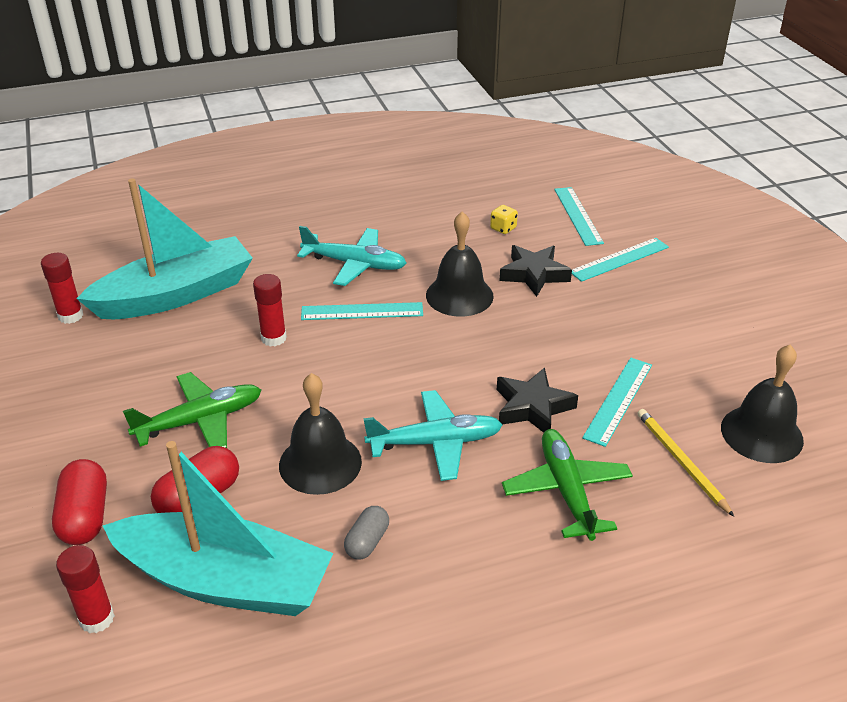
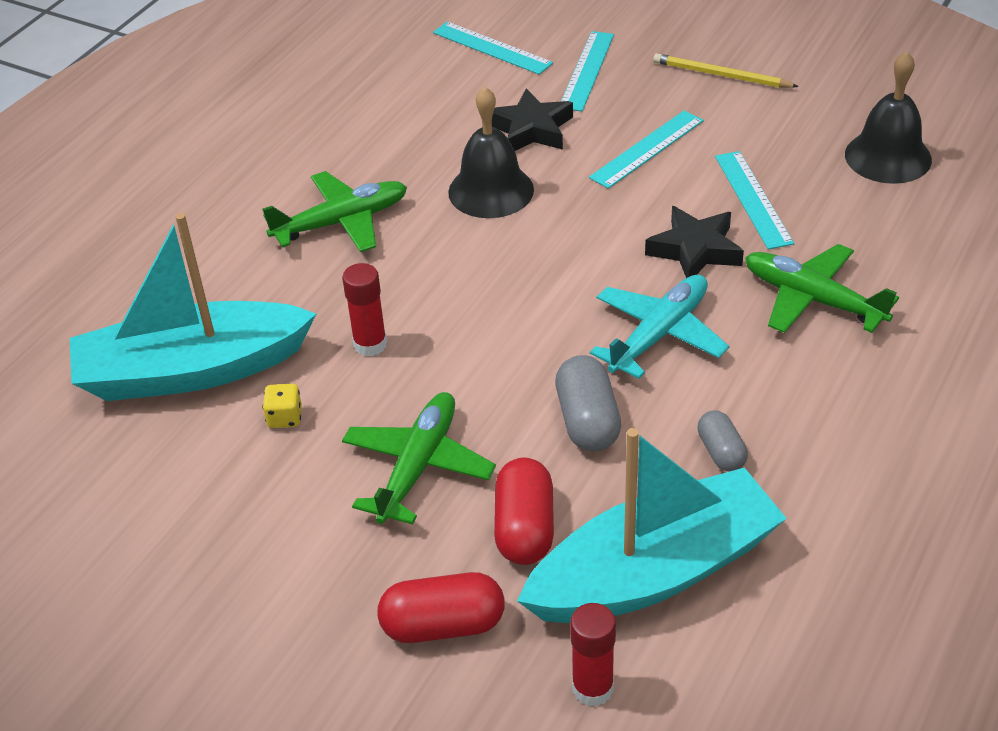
camera: 40 degrees left, 5 degrees up
red glue stick [41,253,83,324] -> none
red capsule [52,459,107,545] -> red capsule turned 45 degrees counterclockwise [377,572,505,643]
turquoise boat [76,178,253,319] -> turquoise boat turned 120 degrees counterclockwise [70,213,316,401]
black bell [279,373,362,495] -> grey capsule [555,355,621,451]
turquoise plane [297,226,407,286] -> green plane [262,171,407,252]
turquoise ruler [301,302,423,320] -> turquoise ruler moved to [589,110,704,189]
yellow dice [490,205,518,234] -> yellow dice moved to [262,384,302,428]
yellow pencil [637,409,734,517] -> yellow pencil moved to [653,54,799,88]

